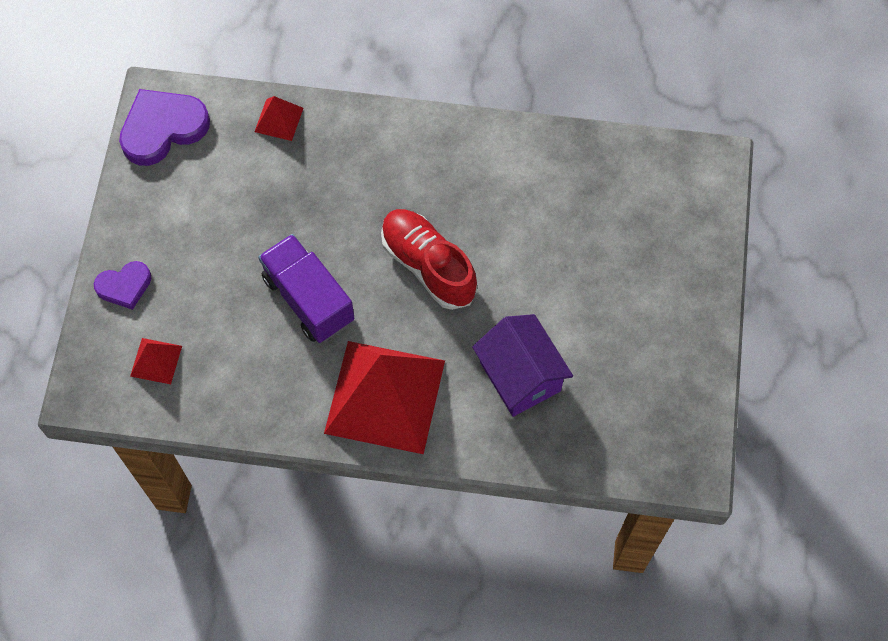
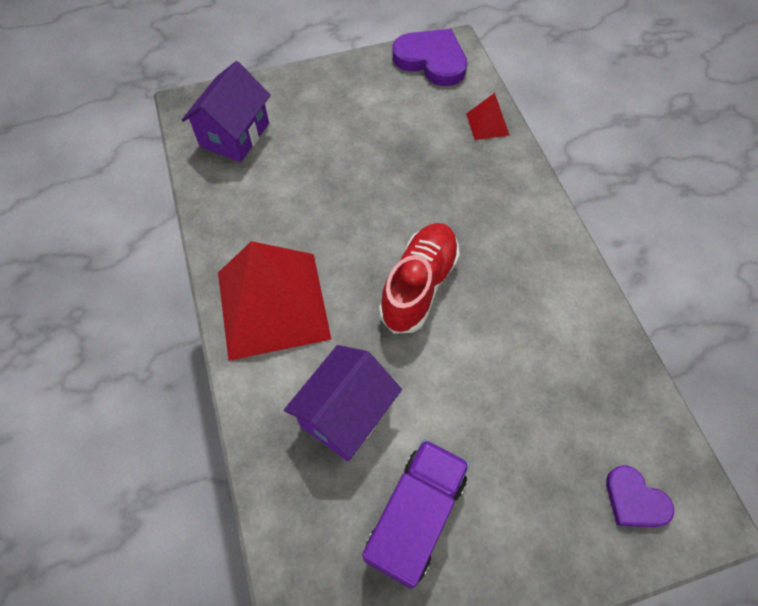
camera: 65 degrees right, 5 degrees down
purple heart [94,261,151,310] -> purple heart moved to [606,465,674,527]
red pyramid [130,338,182,384] -> purple house [182,61,271,162]
purple truck [258,234,354,343] -> purple truck moved to [362,439,470,589]

